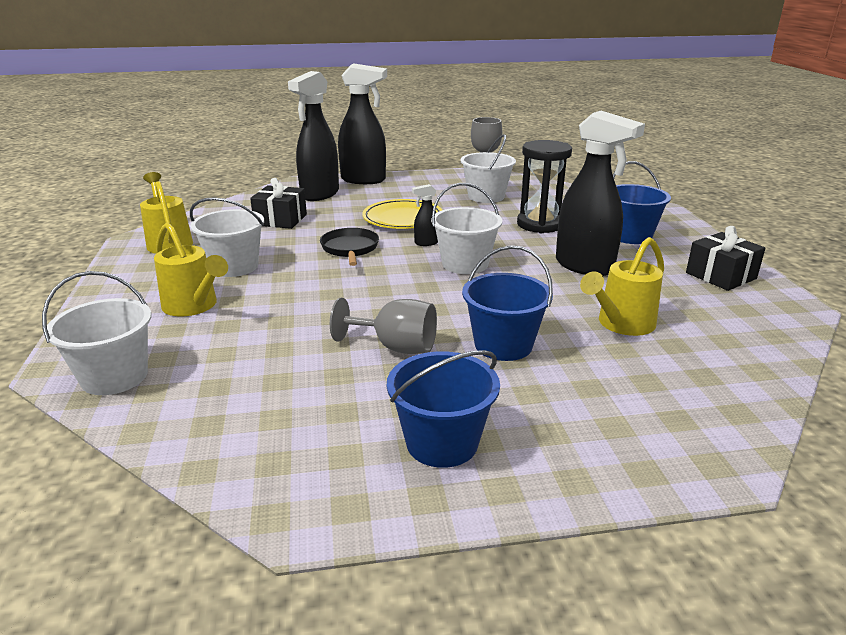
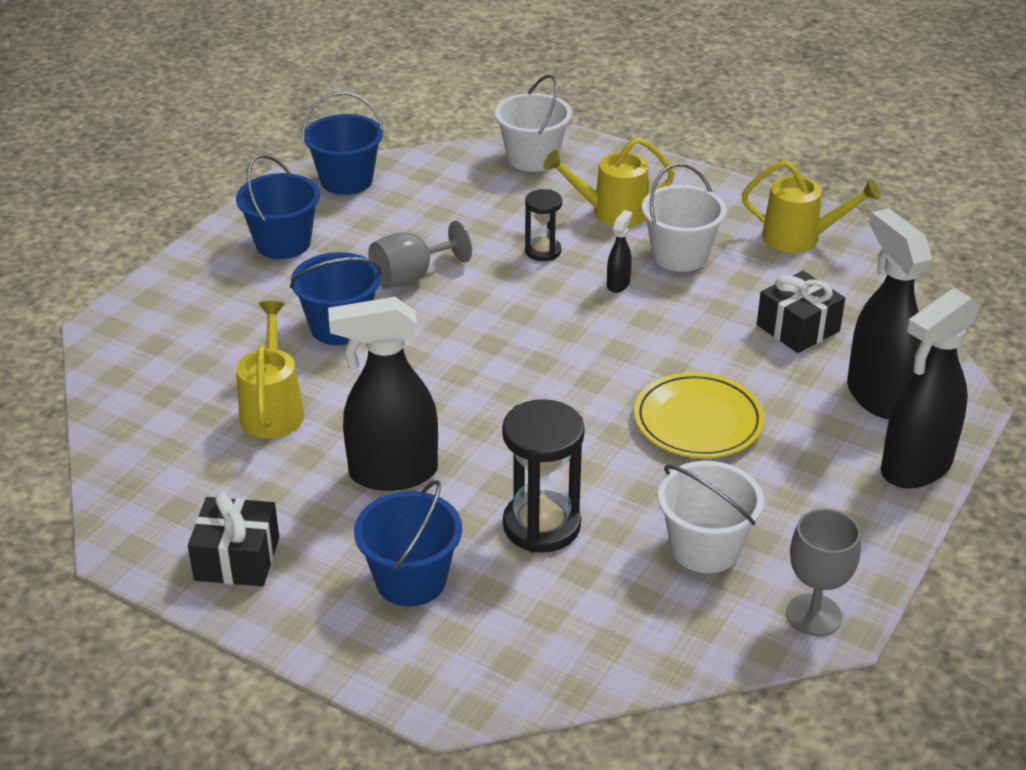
camera: 130 degrees right, 10 degrees up
black pan [320,228,379,266] -> none
black spray bottle [412,184,438,246] -> black spray bottle moved to [607,210,632,293]
white bucket [431,183,502,274] -> none
none -> blue bucket [302,92,384,195]
none -> black hourglass [525,189,562,261]

